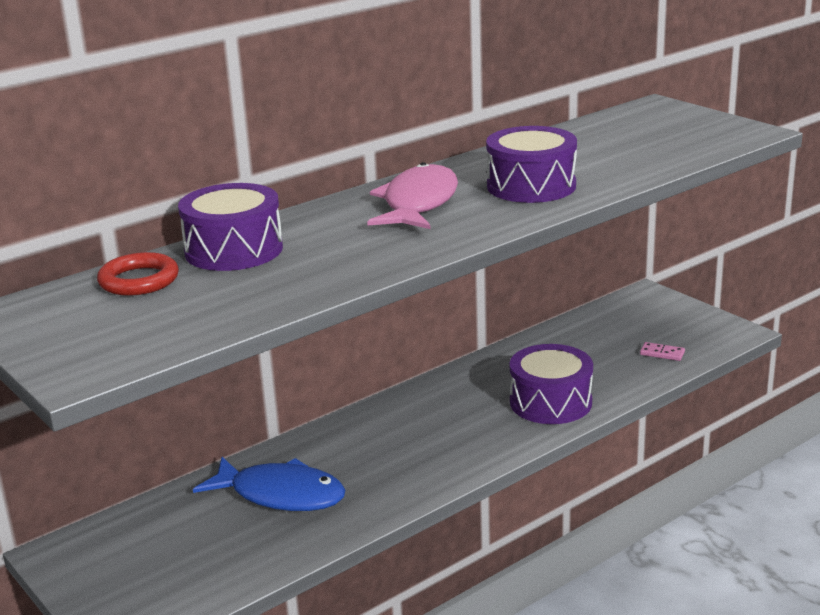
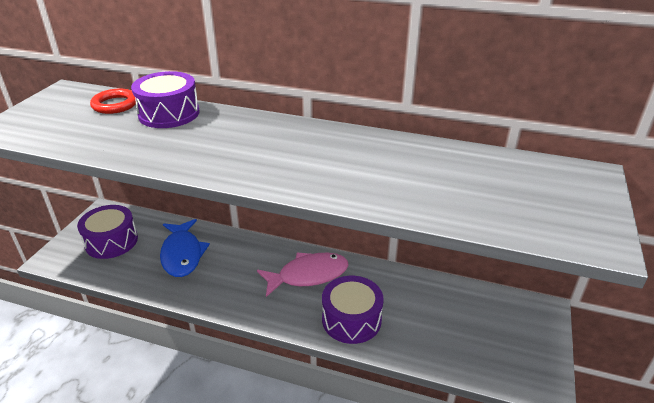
camera: 55 degrees right, 10 degrees up
pink fish [367,162,458,229] -> pink fish moved to [257,253,348,297]
purple drum [486,126,577,203] -> purple drum moved to [77,205,138,259]
pink domino [640,342,685,361] -> none

